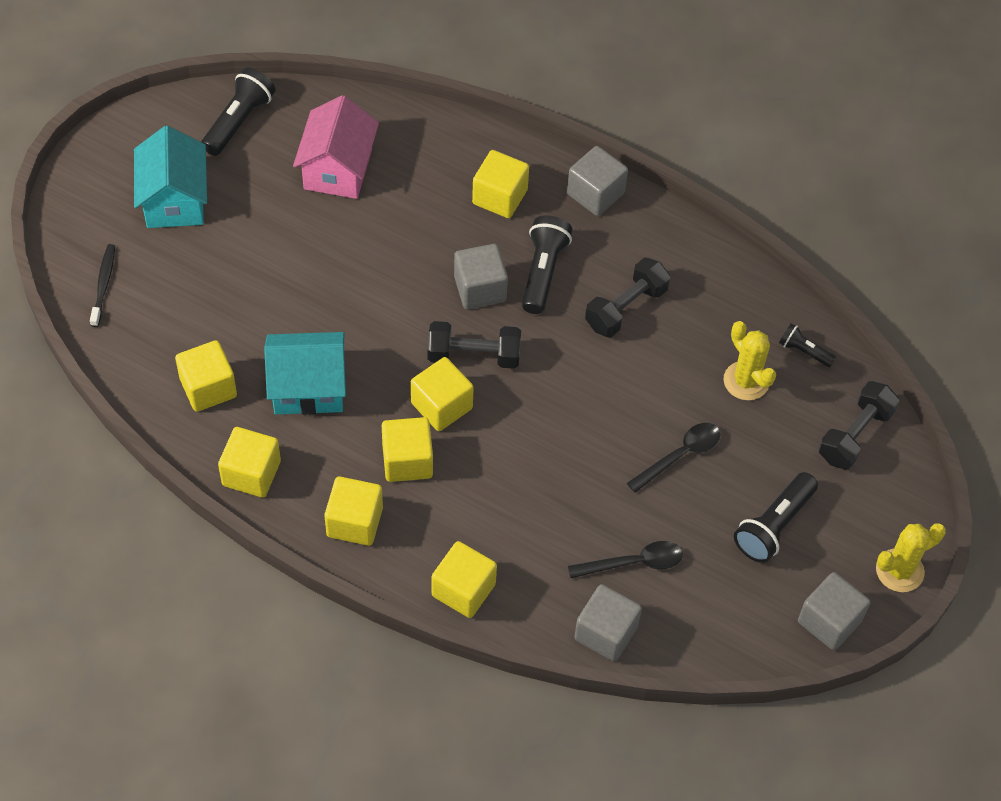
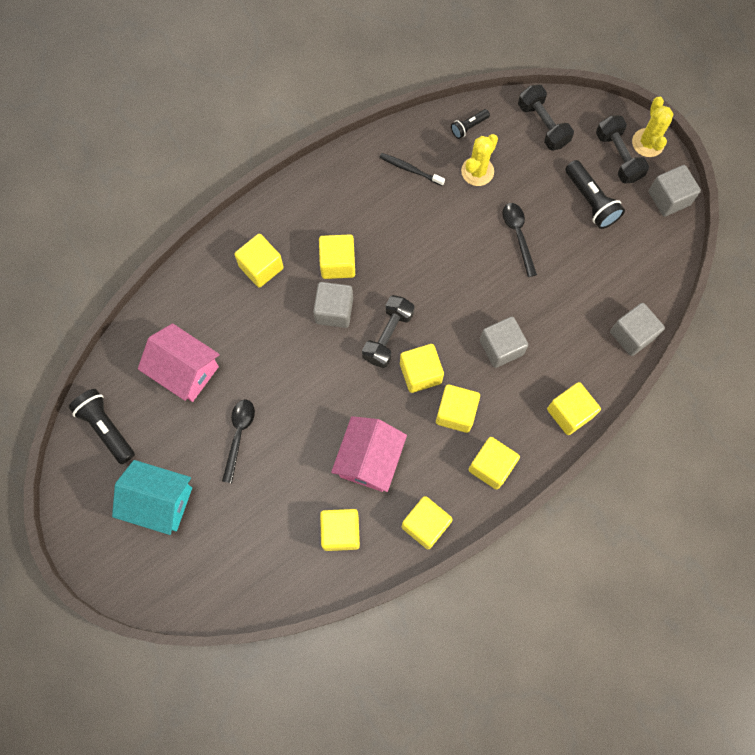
camera: 65 degrees left, 15 degrees up
black toothbrush [90,244,115,327] -> black toothbrush moved to [379,153,445,186]
turquoise house [264,332,346,415] -> pink house [331,416,407,492]
black flashlight [522,215,572,314] -> yellow cube [319,234,355,279]
grey cube [567,146,628,216] -> grey cube moved to [480,317,528,368]
black spoon [568,541,683,578] -> black spoon moved to [222,400,255,483]
black dumbbell [585,258,670,337] -> black dumbbell moved to [596,115,649,184]
yellow cactus [724,321,776,400] -> yellow cactus turned 45 degrees counterclockwise [461,134,498,186]

